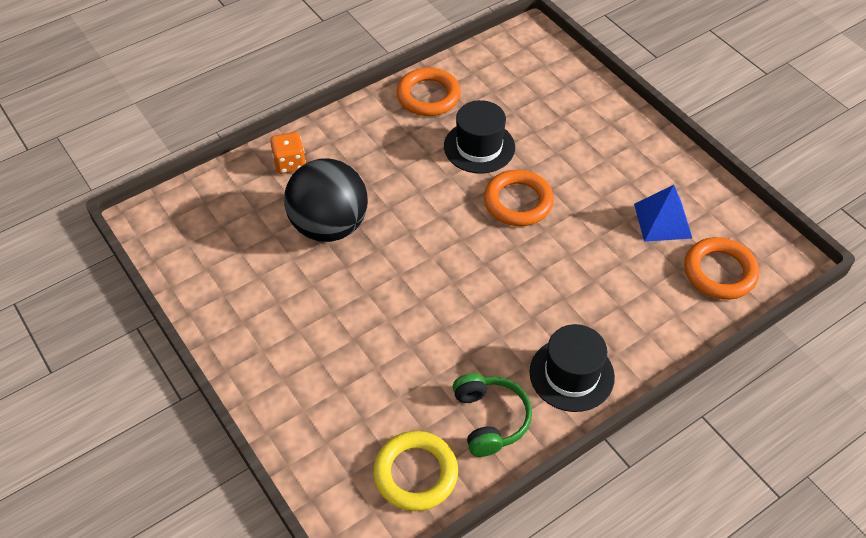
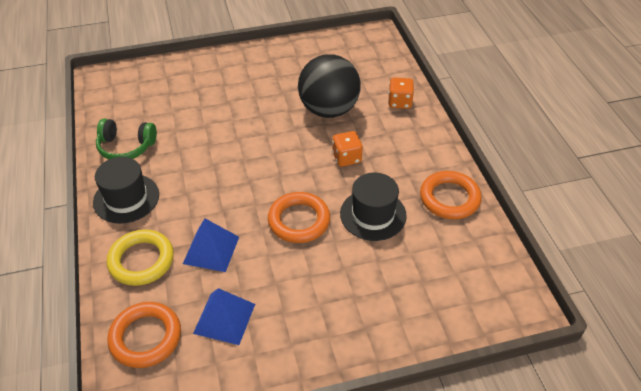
camera: 110 degrees right, 5 degrees down
yellow ring [373,431,458,511] -> yellow ring moved to [107,229,174,286]
none -> blue pyramid [183,218,239,272]
none -> orange dice [332,131,363,167]

